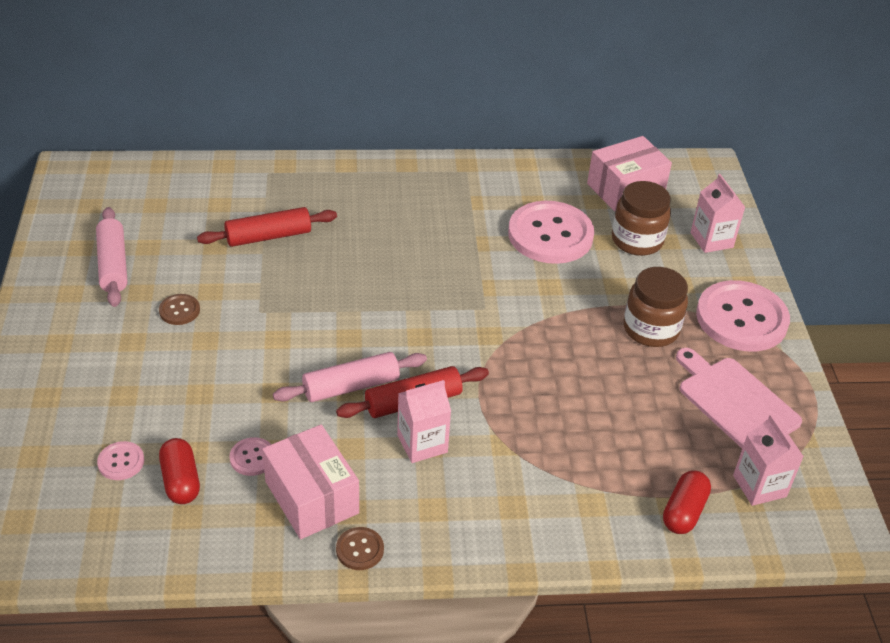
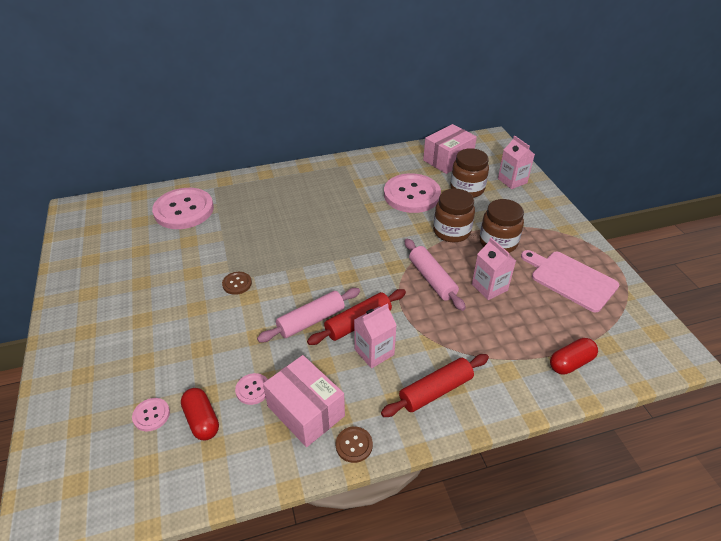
camera: 10 degrees left, 0 degrees up
pink rolling pin [96,207,127,307] -> pink rolling pin moved to [405,239,466,311]
brown button [159,294,200,325] -> brown button moved to [222,272,252,295]
red rolling pin [197,207,337,247] -> red rolling pin moved to [381,354,489,417]
red capsule [663,470,711,534] -> red capsule turned 45 degrees clockwise [550,338,598,375]
pink button [696,280,790,351] -> pink button moved to [152,188,214,229]
pink carton [733,414,804,506] -> pink carton moved to [472,238,516,300]
none -> brown jar [433,189,475,242]

